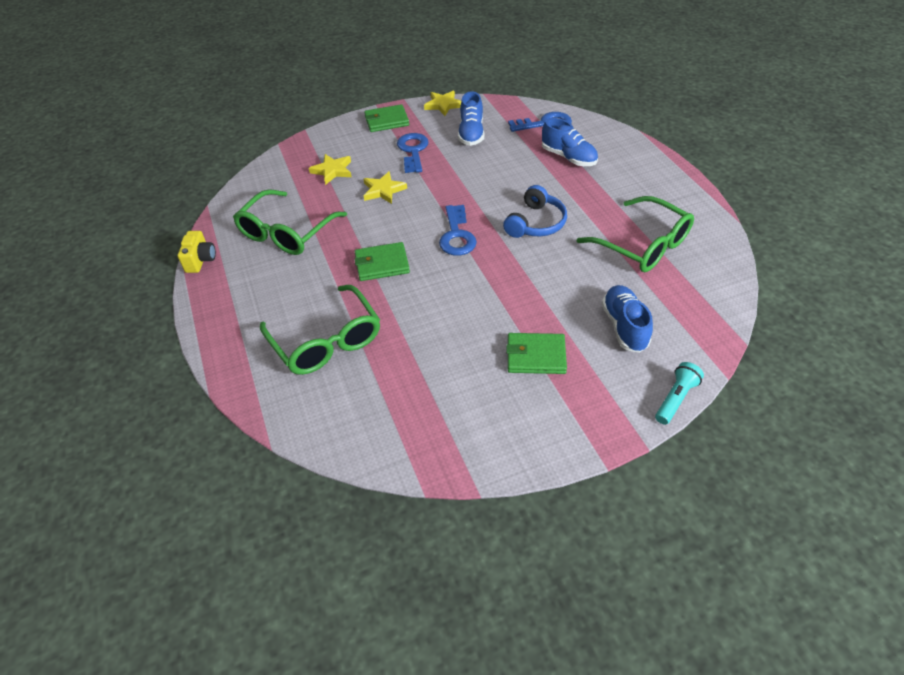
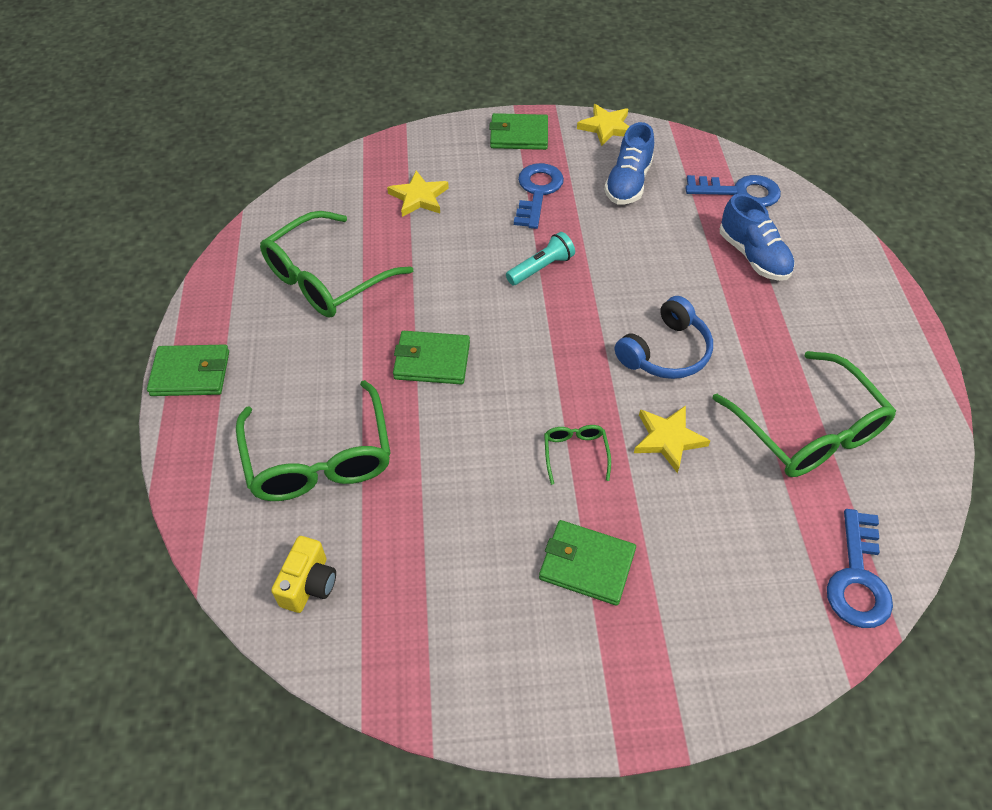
camera: 15 degrees right, 5 degrees up
yellow camera [177,231,216,273] -> yellow camera moved to [271,536,336,613]
yellow star [364,171,407,204] -> yellow star moved to [634,405,711,473]
blue key [439,205,477,256] -> blue key moved to [827,509,893,628]
blue shoe [602,285,653,353] -> none
turquoise flashlight [655,362,704,425] -> turquoise flashlight moved to [506,232,575,285]
none -> green wallet [147,345,229,396]
none -> green glasses [544,425,611,485]

